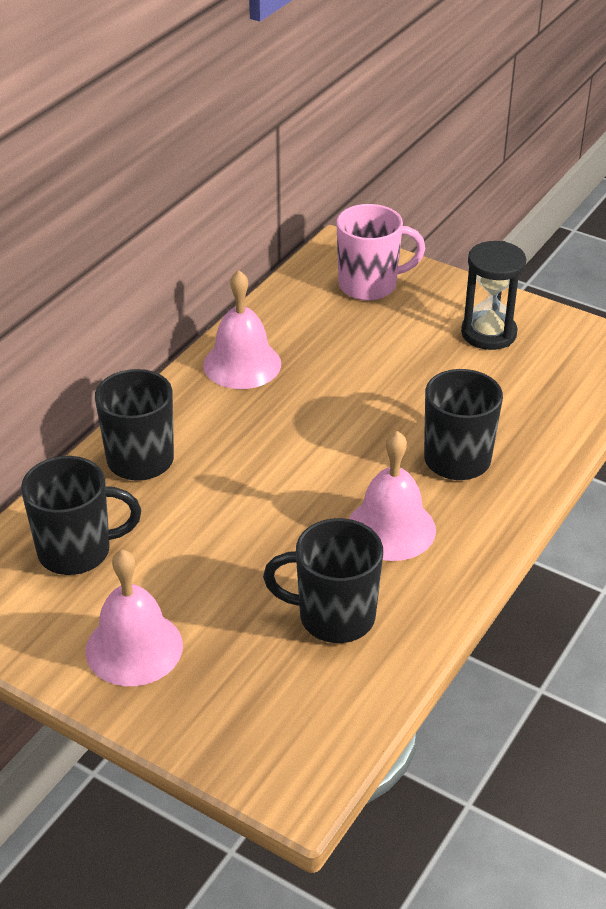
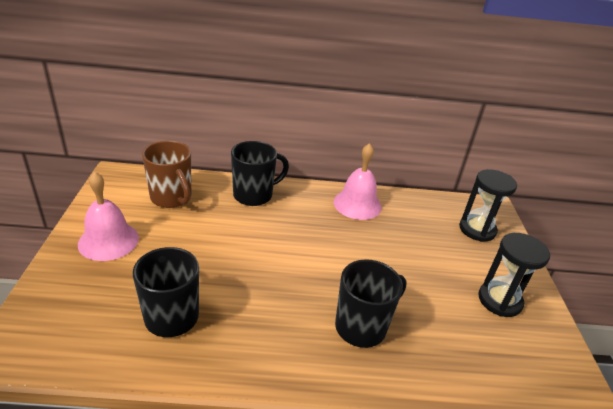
camera: 55 degrees right, 5 degrees down
black mug [21,456,141,575] -> brown mug [142,141,191,208]
pink mug [336,204,425,301] -> black hourglass [459,169,517,242]
pink bell [349,431,436,561] -> none

